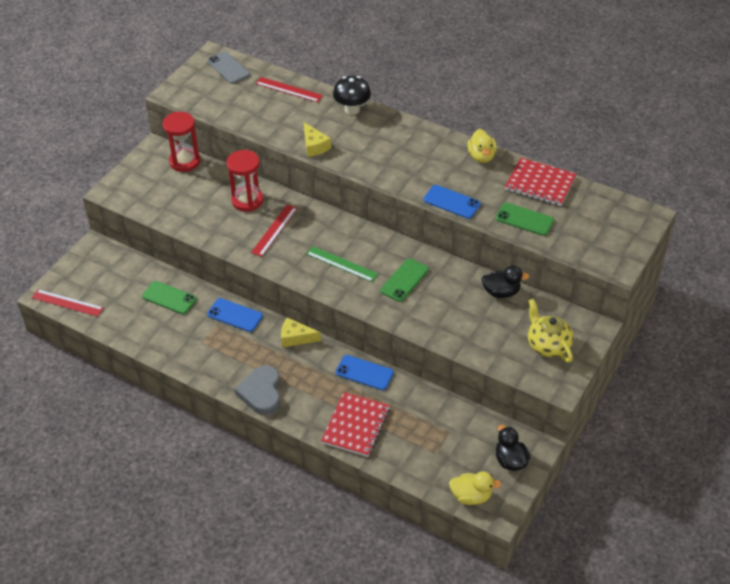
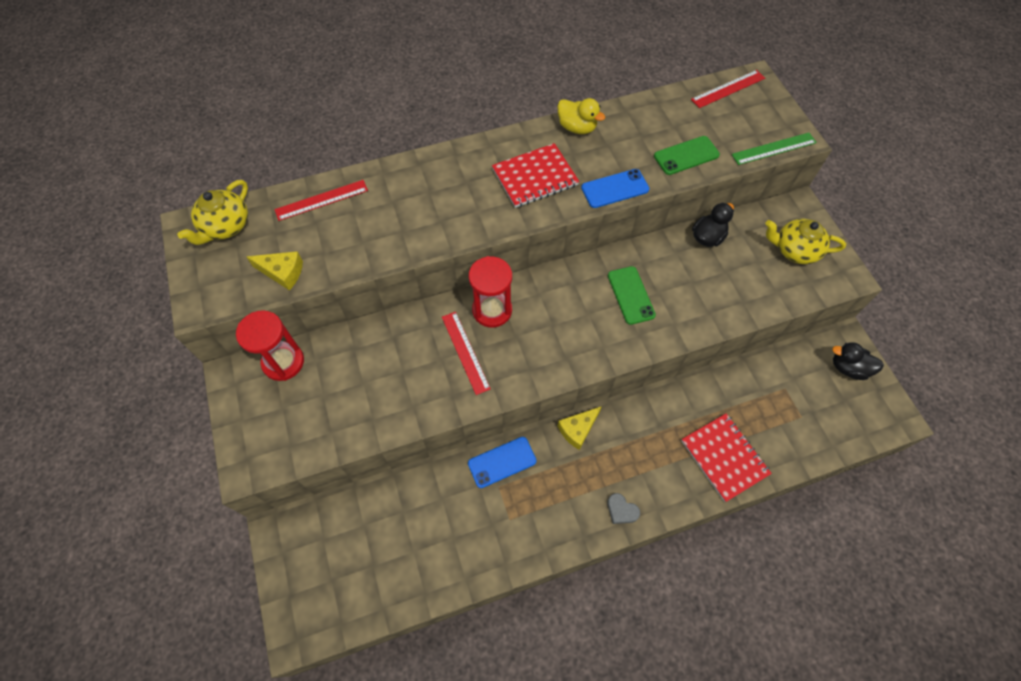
camera: 50 degrees left, 15 degrees up
red ruler [32,289,104,317] -> red ruler moved to [691,70,765,108]
green phone [142,281,197,314] -> none
grey phone [207,51,250,84] -> yellow teapot [177,180,248,245]
red hourglass [226,150,263,212] -> red hourglass moved to [469,256,512,328]
grey heart [235,365,280,415] -> grey heart [607,493,640,524], size x0.52
yellow cheese [304,122,331,157] -> yellow cheese moved to [247,251,303,291]
green ruler [306,246,378,282] -> green ruler moved to [731,133,817,165]
black mushroom [333,76,371,115] -> none
blue phone [335,355,394,390] -> none
yellow duck [449,471,501,505] -> none
red notebook [505,158,576,206] -> red notebook moved to [492,143,579,208]

